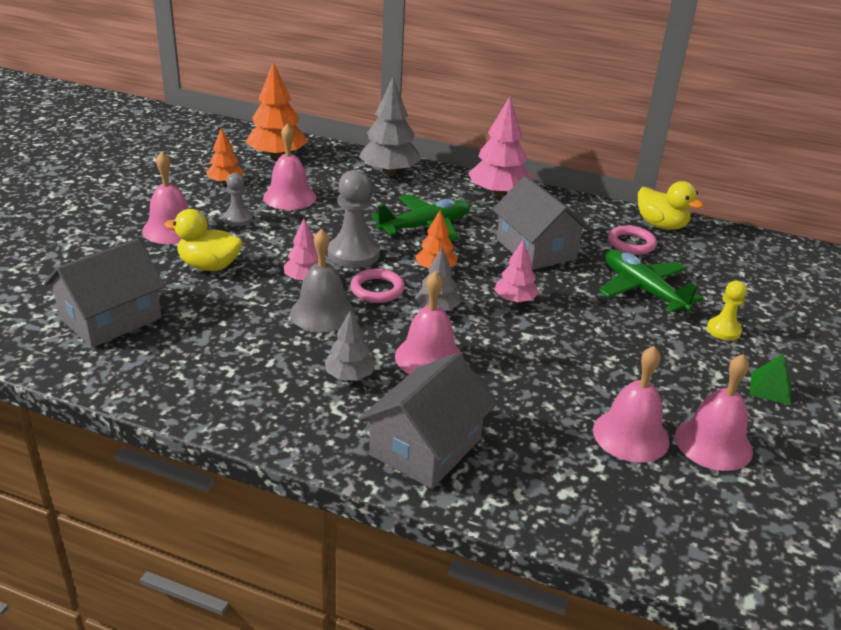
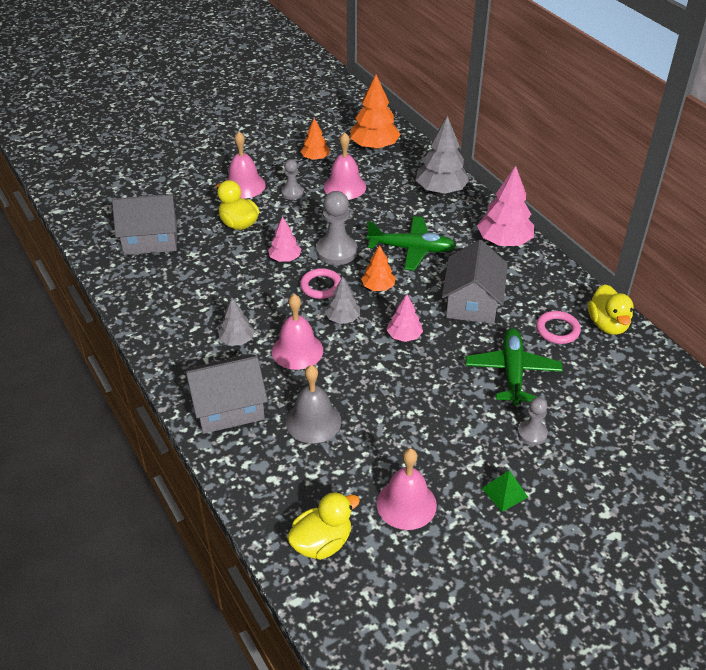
camera: 40 degrees right, 10 degrees up
grey bell [290,229,355,332] -> grey bell moved to [286,365,342,444]
pink bell [593,346,670,463] -> none
yellow pawn [707,281,747,341] -> grey pawn [518,397,548,445]
none -> yellow duck [287,492,360,560]

